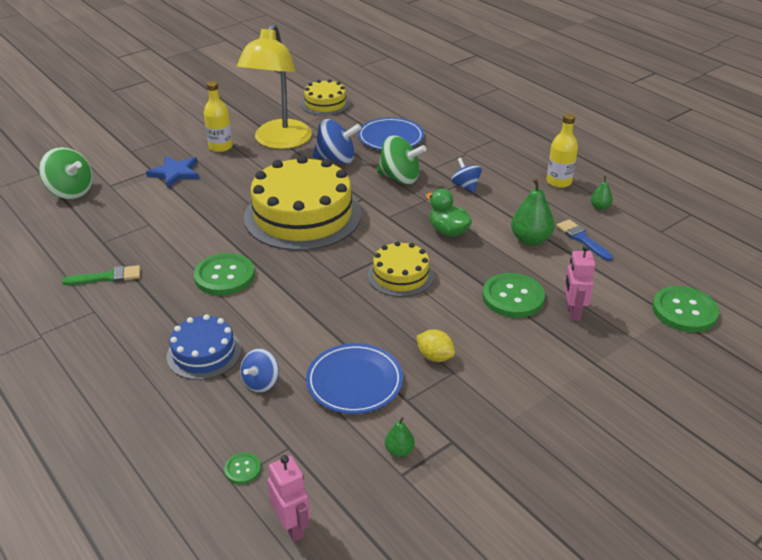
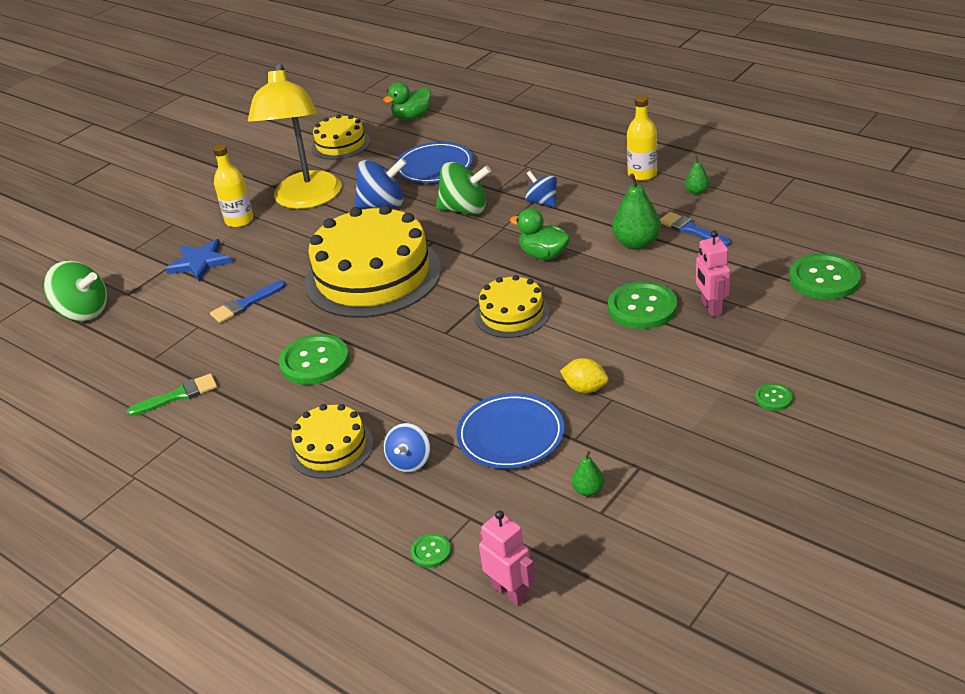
camera: 10 degrees left, 0 degrees up
blue cake [167,314,241,380] -> yellow cake [289,404,374,479]
none -> blue brush [210,280,286,323]
none -> green duck [383,82,431,120]
none -> green button [755,383,793,411]

